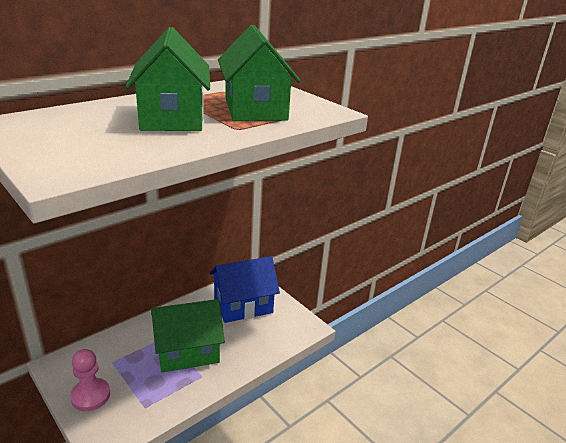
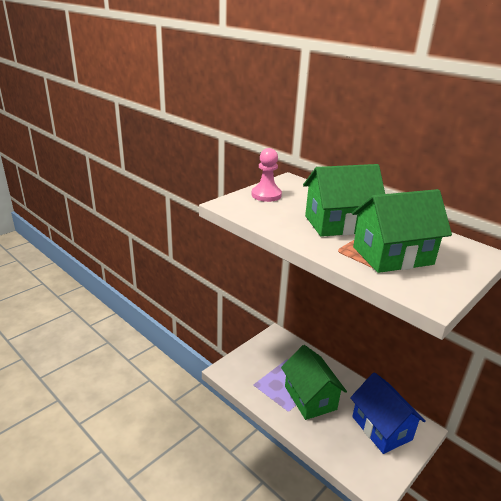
camera: 85 degrees right, 0 degrees up
pink pawn [70,349,110,411] -> pink pawn moved to [251,148,282,202]

